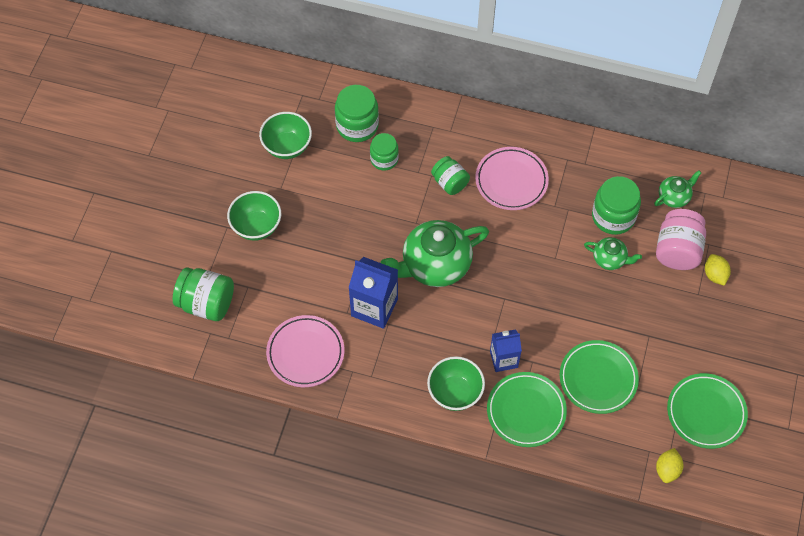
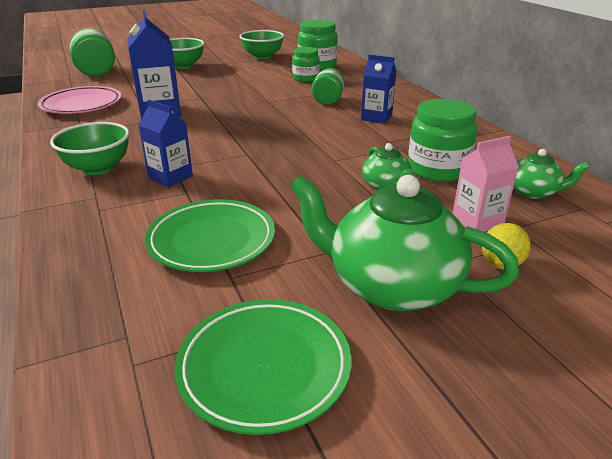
camera: 50 degrees right, 30 degrees down
green teapot [380,220,489,287] -> green teapot moved to [290,175,519,311]
pink plate [475,147,549,210] -> blue carton [361,55,396,124]
green plate [487,372,567,447] -> none
pink jar [656,209,706,270] -> pink carton [452,136,519,232]
yellow lemon [656,448,683,483] -> none

